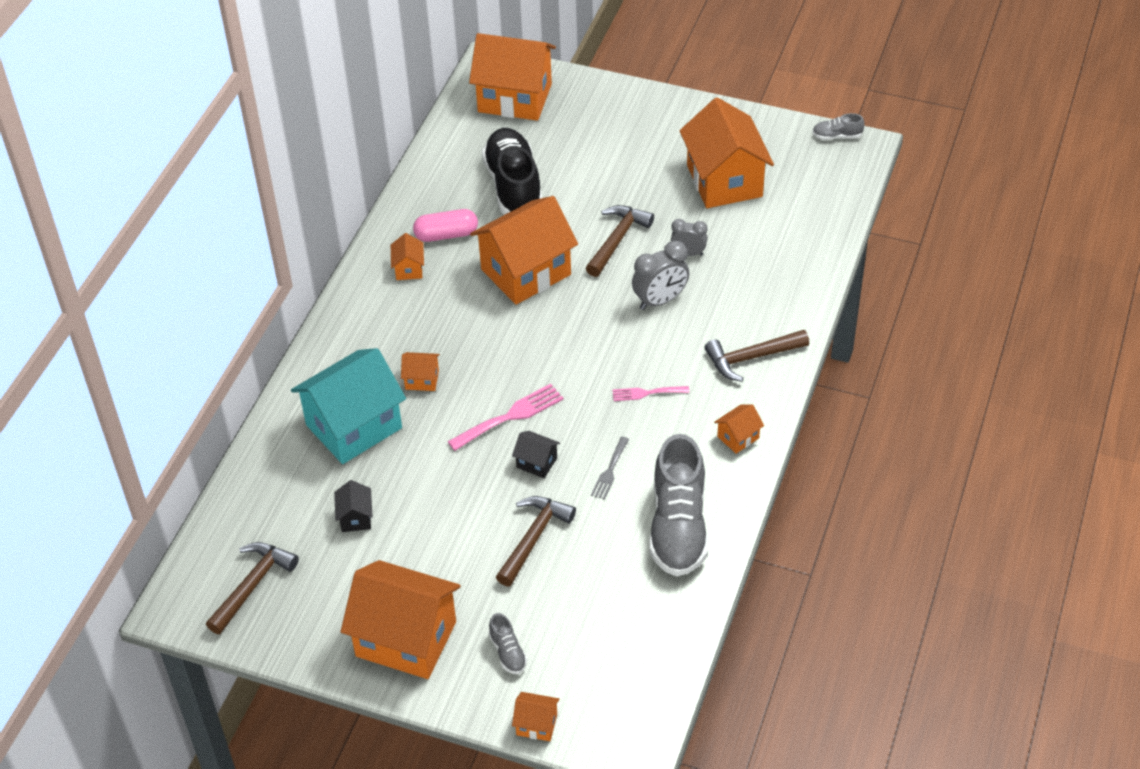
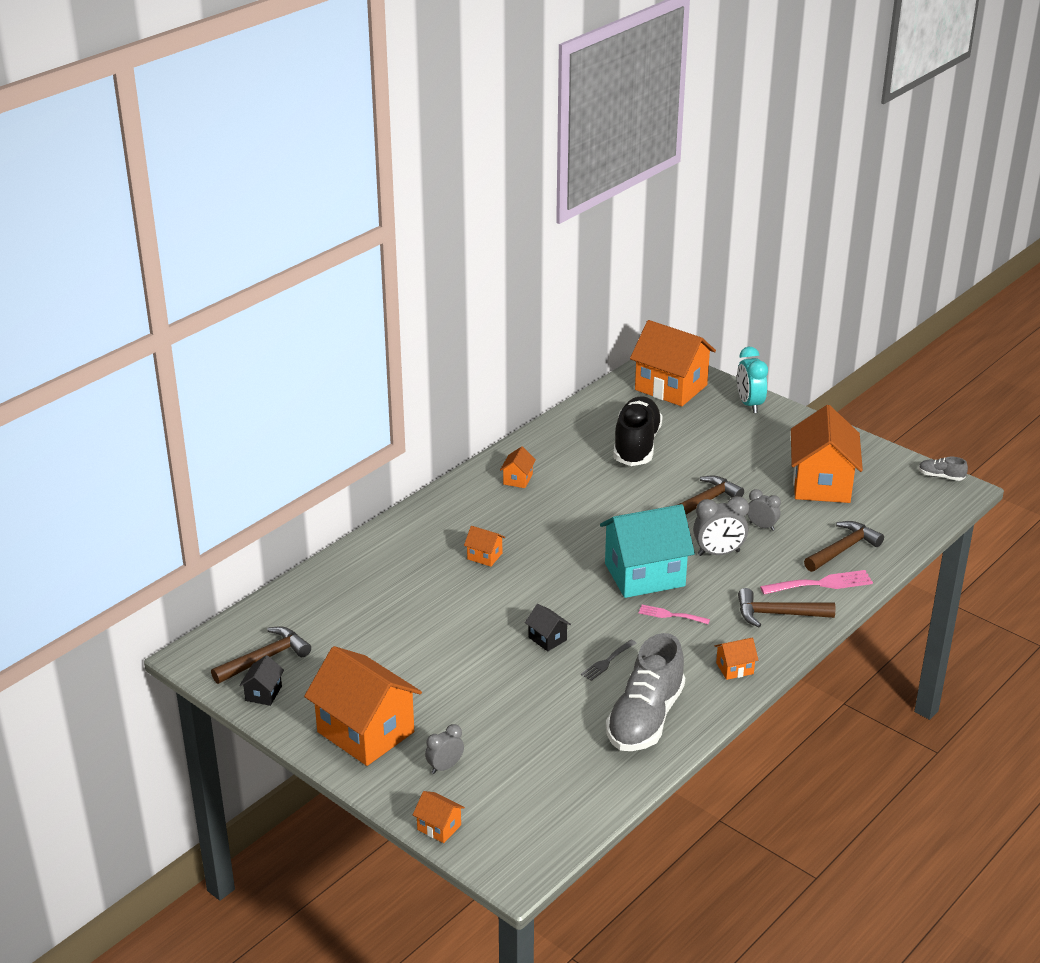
camera: 20 degrees right, 15 degrees down
turquoise house [291,348,406,464] -> turquoise house moved to [600,504,695,598]
black house [334,480,373,532] -> black house moved to [239,655,284,706]
pink capsule [413,209,478,242] -> none
pink fork [447,384,564,451] -> pink fork moved to [760,570,873,595]
orange house [470,196,578,305] -> none
grey shoe [488,613,527,674] -> grey clock [425,724,464,774]
brown hammer [496,496,576,586] -> brown hammer moved to [804,521,884,572]
none -> turquoise clock [737,347,768,413]

